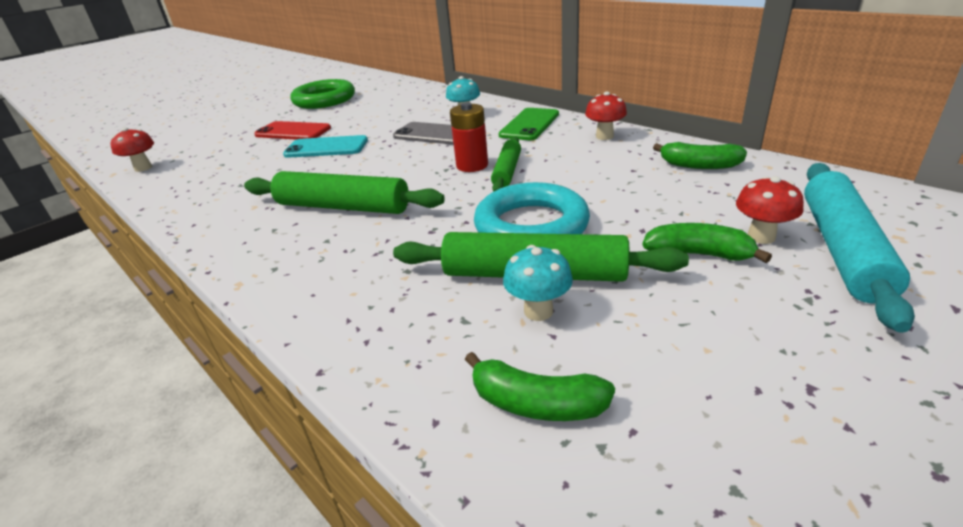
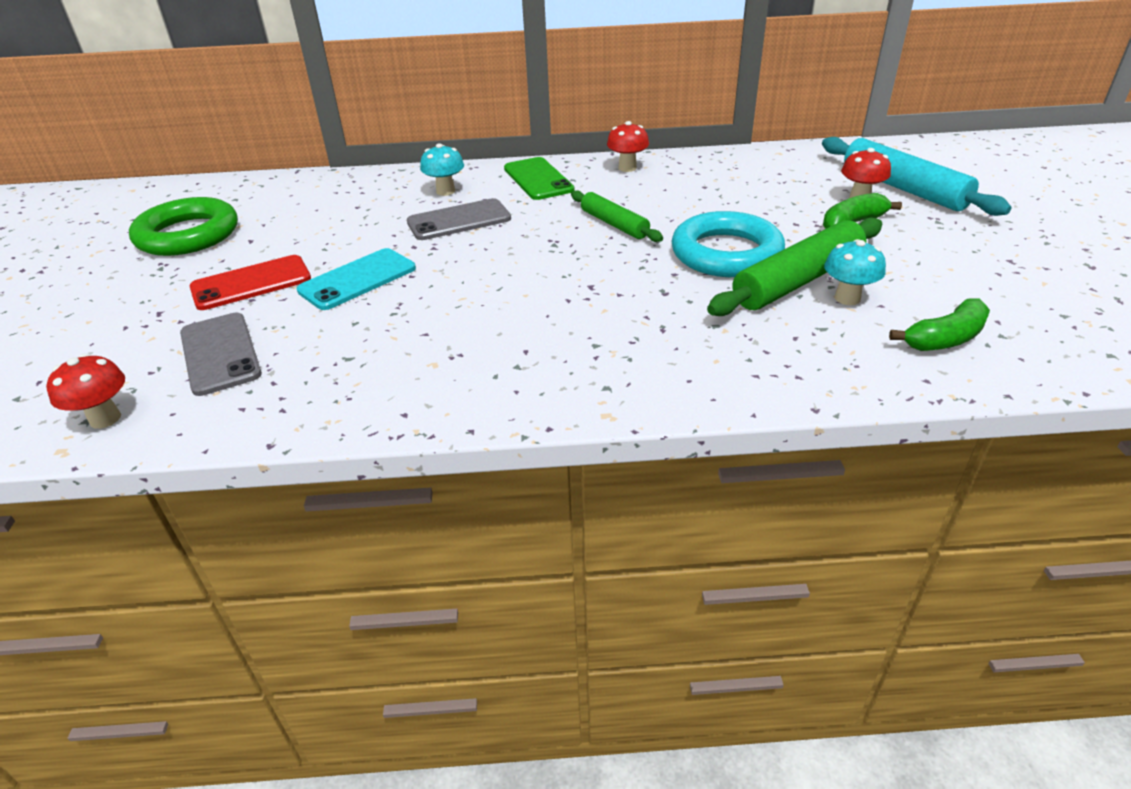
camera: 50 degrees left, 5 degrees up
green rolling pin [244,171,445,214] -> none
red battery [450,102,488,172] -> none
green banana [653,142,747,169] -> none
none -> grey phone [180,312,262,396]

